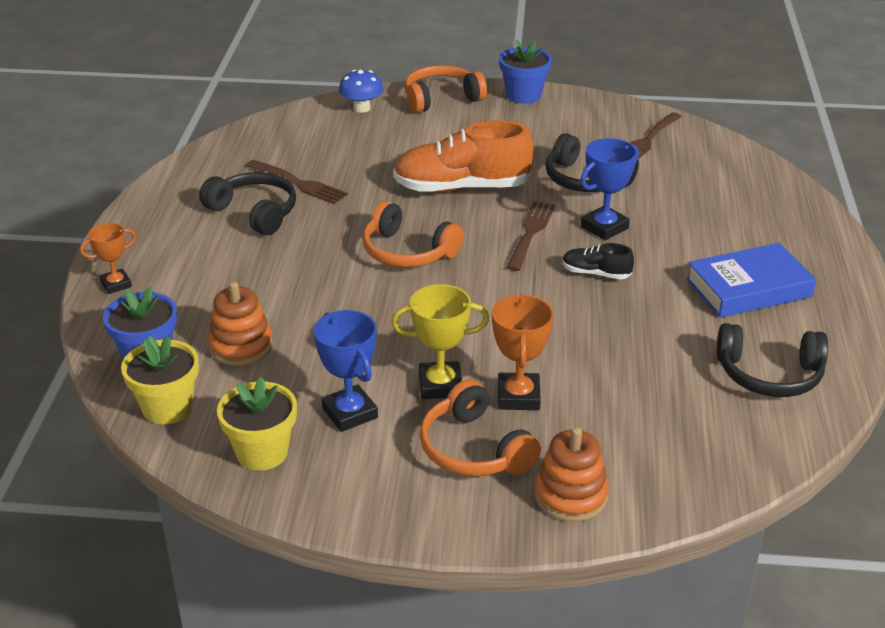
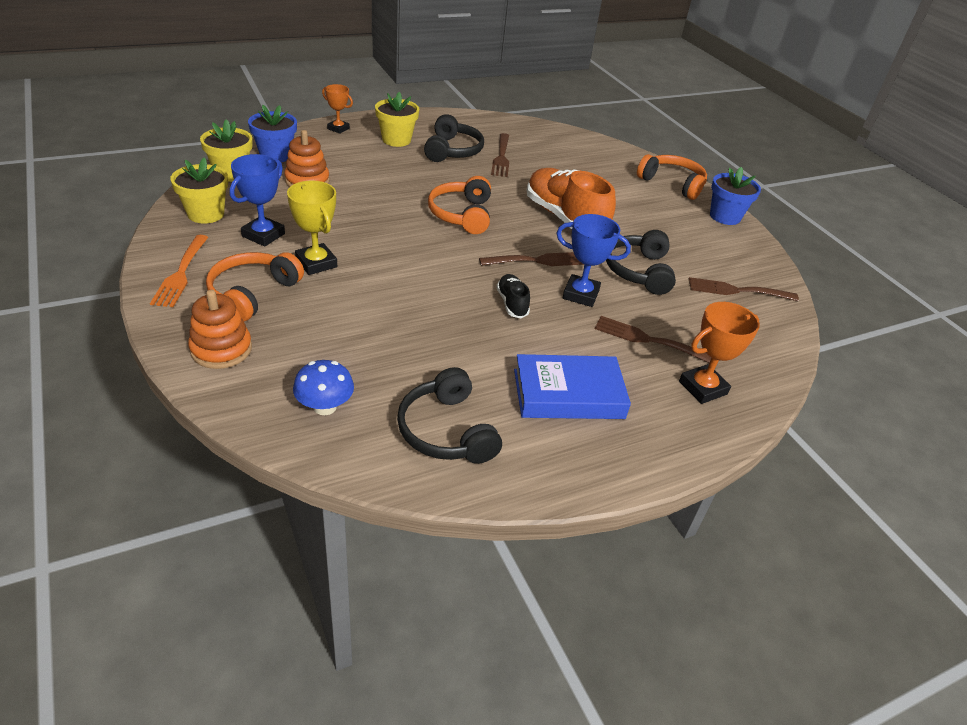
camera: 55 degrees right, 5 degrees up
blue mushroom [339,70,384,113] -> blue mushroom moved to [293,360,354,415]
orange trophy [492,294,554,410] -> orange trophy moved to [679,302,760,404]
blue book [686,243,816,318] -> blue book turned 45 degrees counterclockwise [514,354,631,419]
none -> orange fork [150,235,208,307]
none -> yellow flower pot [375,92,419,147]
none -> brown fork [595,316,711,363]

